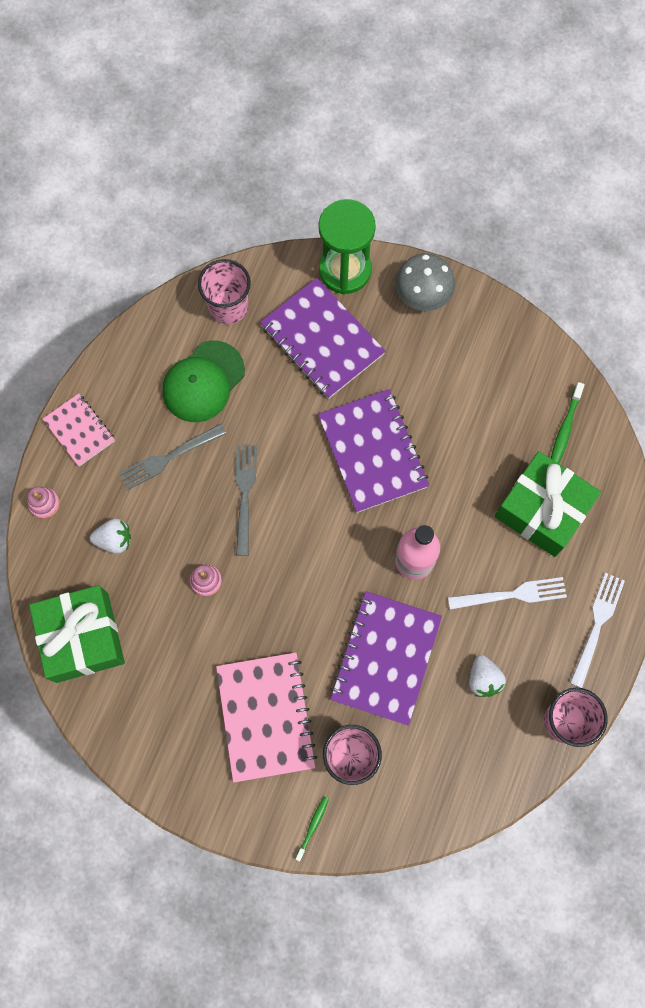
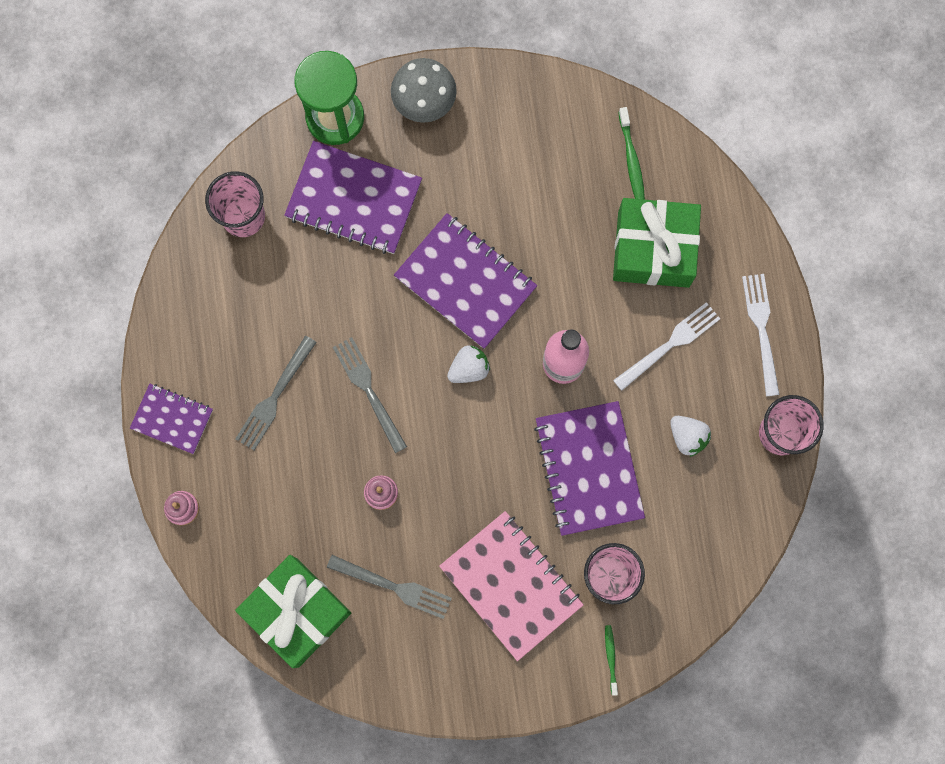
camera: 30 degrees left, 5 degrees up
pink notebook [43,393,115,467] -> purple notebook [130,384,213,454]
white strawberry [90,518,131,554] -> white strawberry moved to [447,345,490,383]
green cap [163,341,245,422] -> none
none -> grey fork [327,555,452,619]

